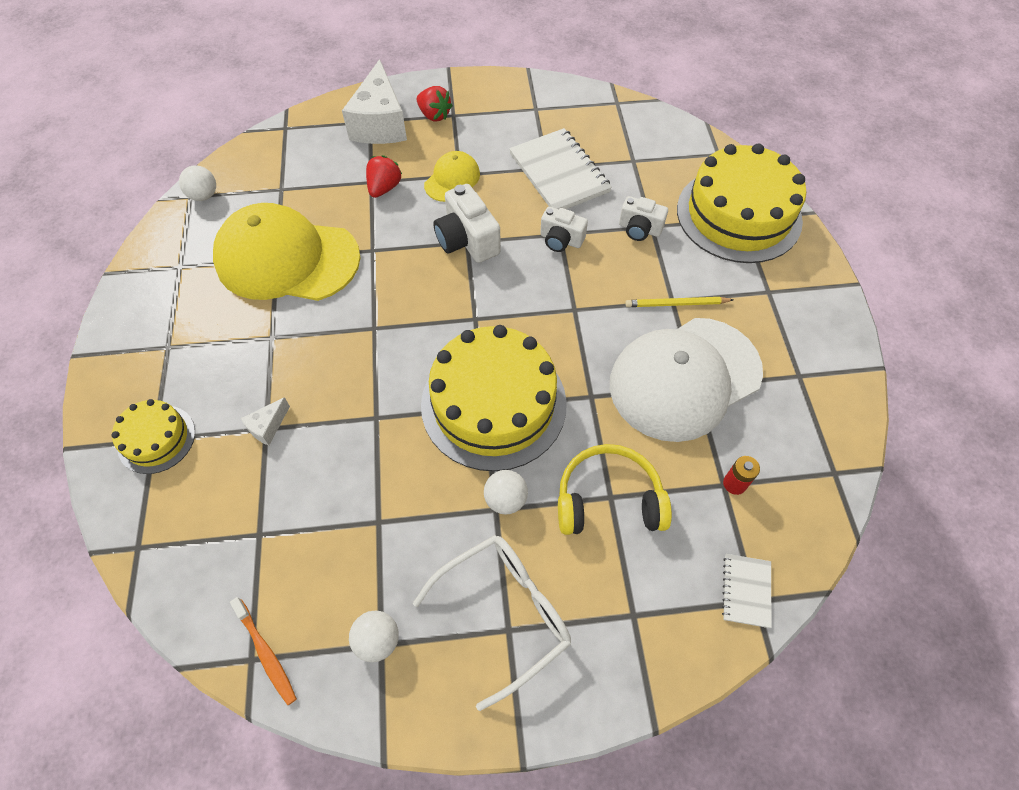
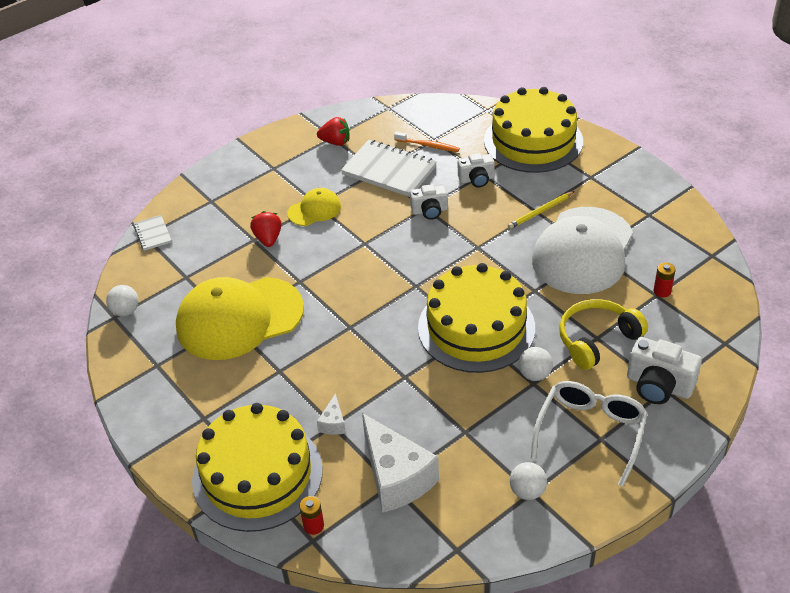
camera: 30 degrees left, 15 degrees down
yellow cake [111,399,195,474] -> yellow cake [192,403,323,532], size x1.98
orange toothbrush [230,597,297,705] -> orange toothbrush moved to [394,132,460,152]
white cheese [342,59,407,144] -> white cheese moved to [362,413,439,513]
red strawberry [417,86,453,122] -> red strawberry moved to [317,117,349,146]
yellow cap [424,151,480,202] -> yellow cap turned 60 degrees clockwise [287,188,341,226]
white camera [433,184,501,263] -> white camera moved to [627,337,702,404]
white notebook [722,554,772,628] -> white notebook moved to [133,215,172,251]
none -> red battery [299,496,324,535]

